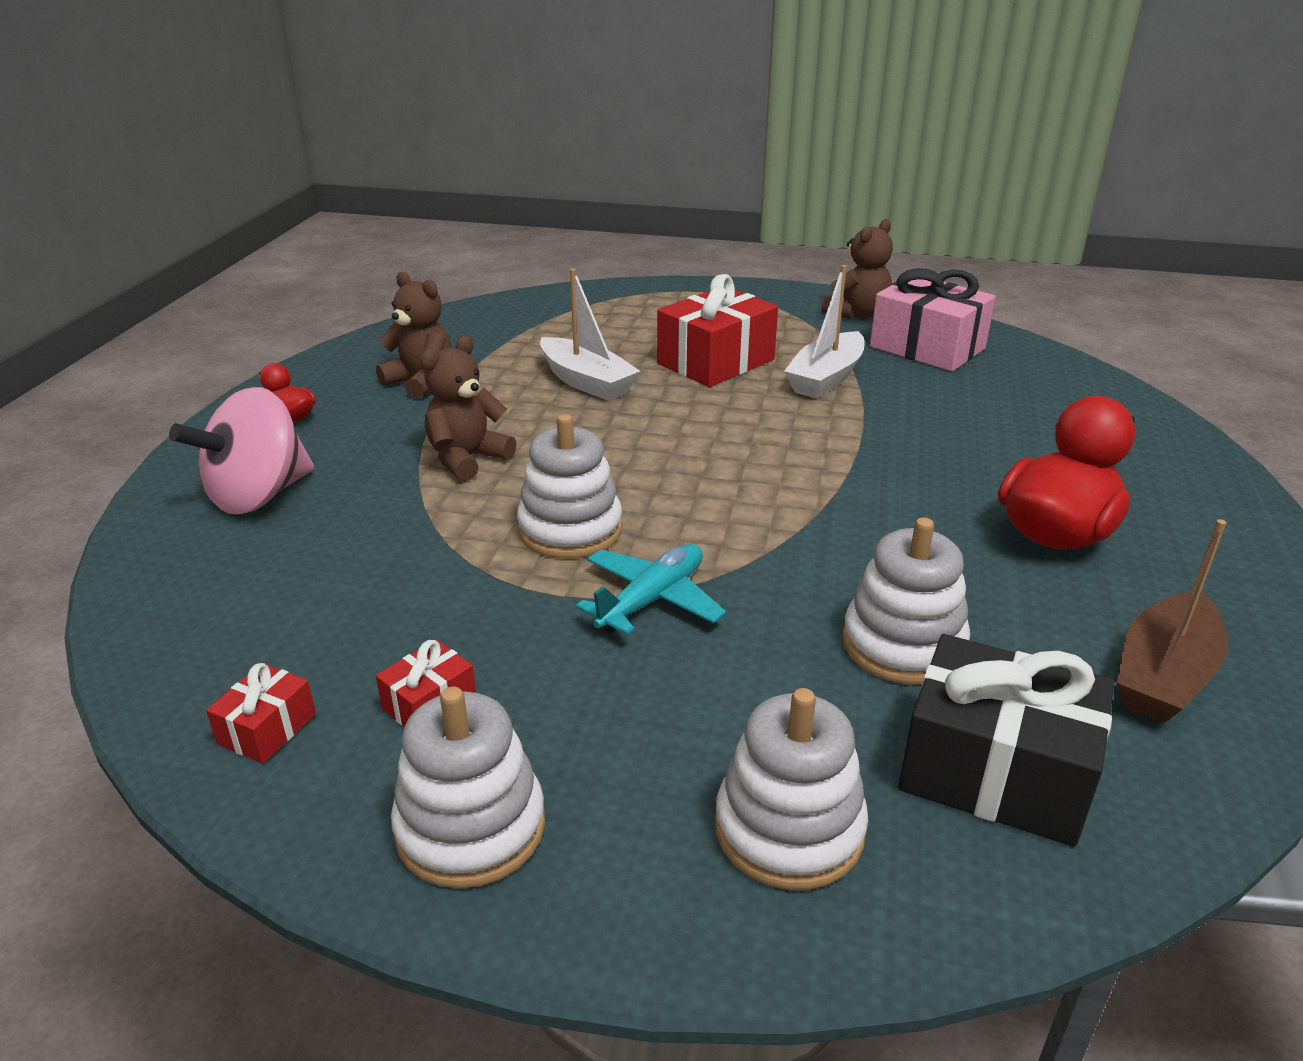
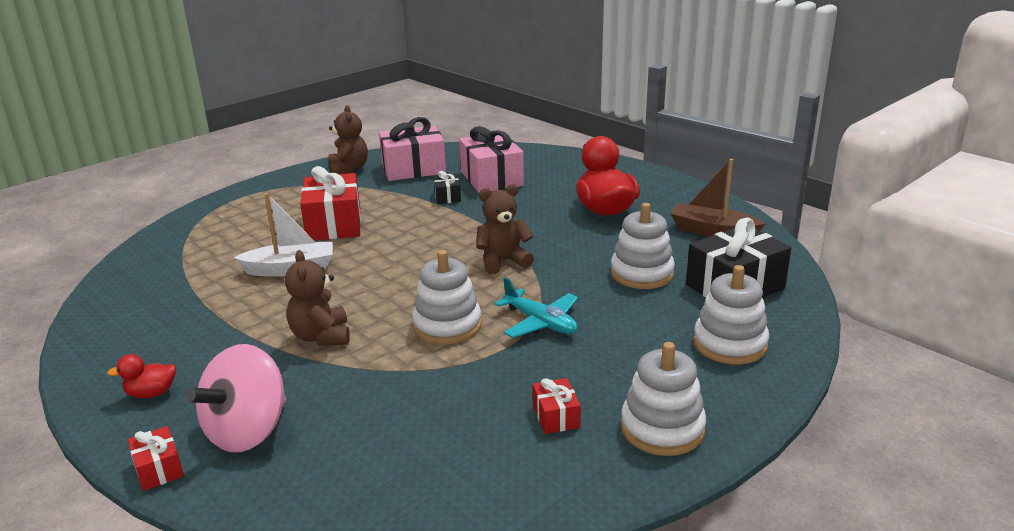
camera: 55 degrees left, 5 degrees down
pink spinning top [169,387,314,514] -> pink spinning top turned 45 degrees clockwise [185,344,286,452]
red gift [206,663,316,763] -> red gift moved to [128,426,184,491]
brown teddy bear [376,272,452,399] -> brown teddy bear moved to [476,184,534,274]
turquoise plane [576,544,726,635] -> turquoise plane turned 150 degrees clockwise [494,277,578,338]
white boat [784,265,865,398] -> none
brown boat [1117,519,1228,723] -> brown boat turned 135 degrees clockwise [670,159,765,237]
none -> black gift [434,171,461,204]
none -> pink gift [459,126,524,193]

